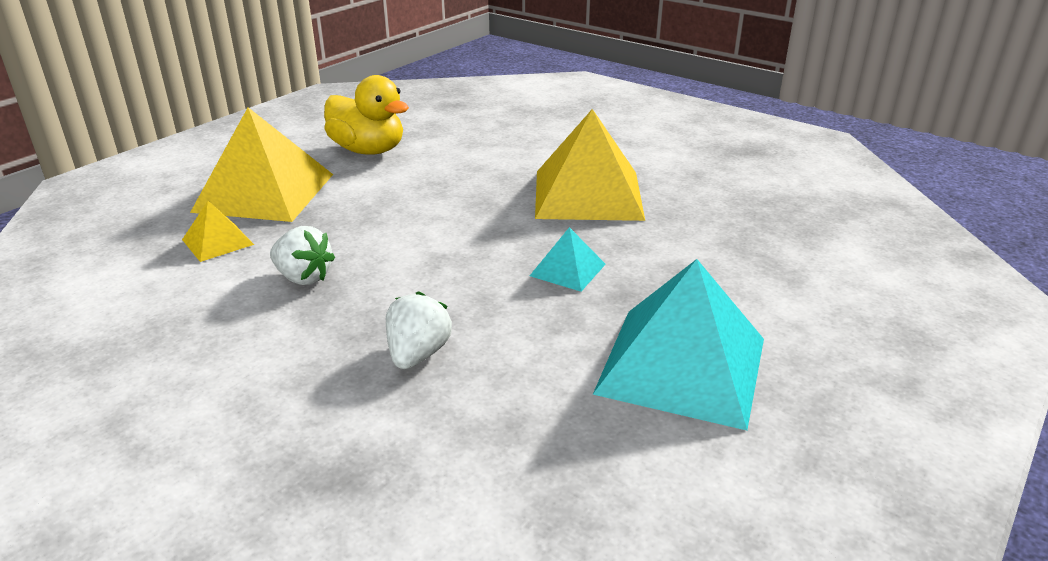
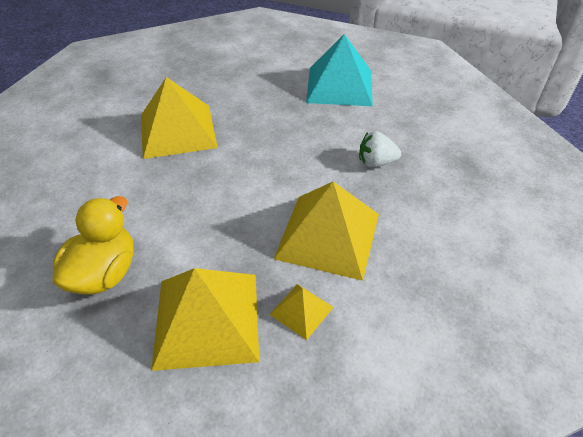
camera: 105 degrees left, 15 degrees up
white strawberry [270,226,335,285] -> yellow pyramid [274,182,379,281]
turquoise pyramid [530,227,606,291] -> none

